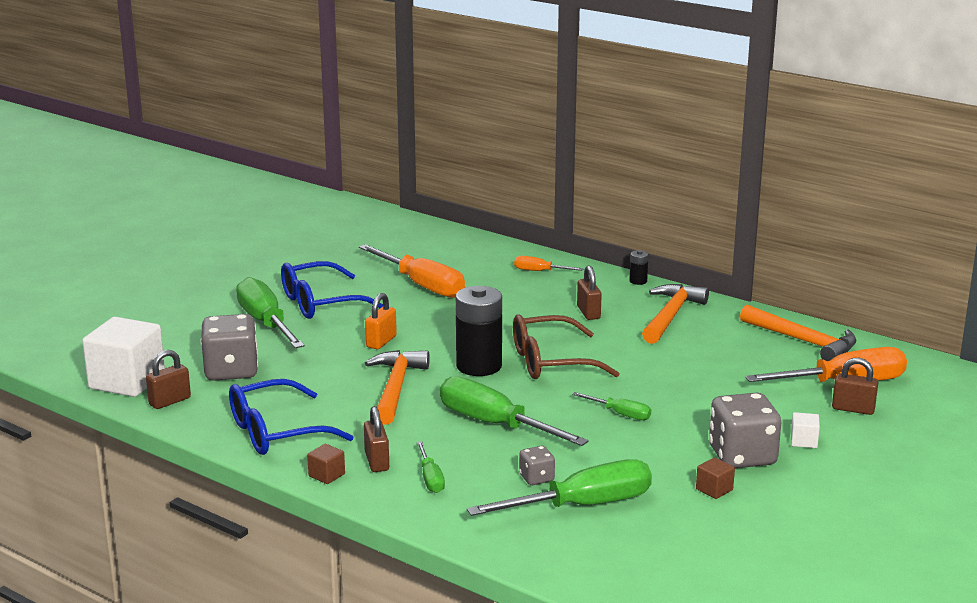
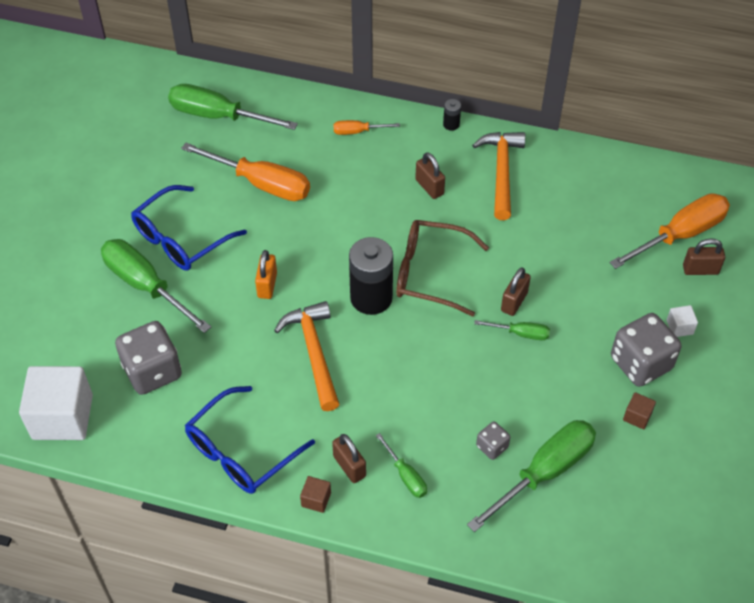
camera: 20 degrees left, 30 degrees up
brown padlock [146,350,191,409] -> brown padlock moved to [501,267,531,316]
green screwdriver [440,376,589,446] -> green screwdriver moved to [168,84,298,130]
brown glasses [513,314,620,379] -> brown glasses turned 45 degrees clockwise [396,220,489,316]
orange hammer [740,305,857,361] -> none

